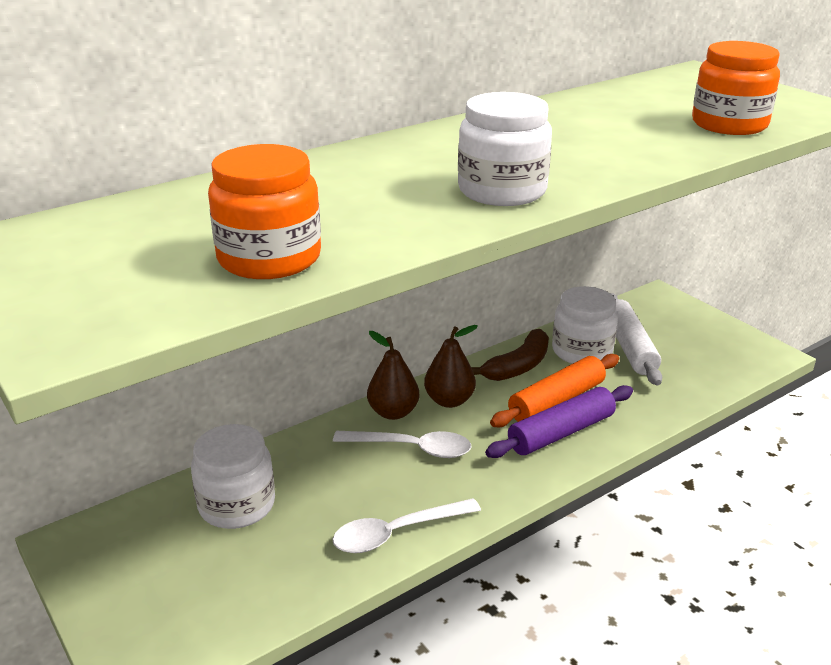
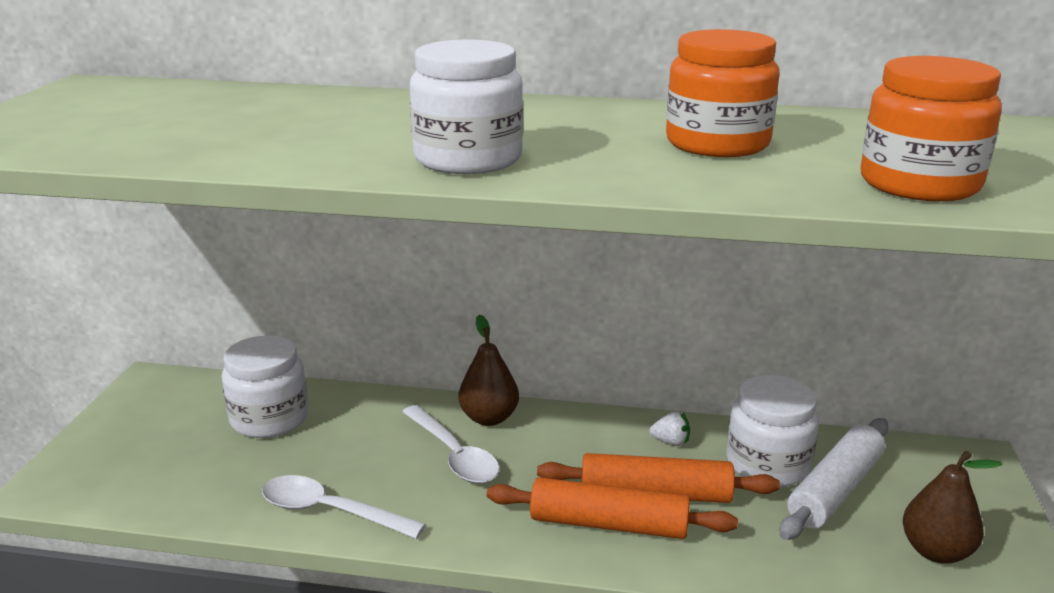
camera: 45 degrees right, 5 degrees down
orange jar [208,144,321,279] -> orange jar moved to [666,29,780,157]
brown pear [424,325,478,408] -> brown pear moved to [903,451,1002,564]
brown banana [471,329,549,381] -> white strawberry [649,411,690,446]
purple rolling pin [485,385,633,458] -> orange rolling pin [487,477,738,539]

